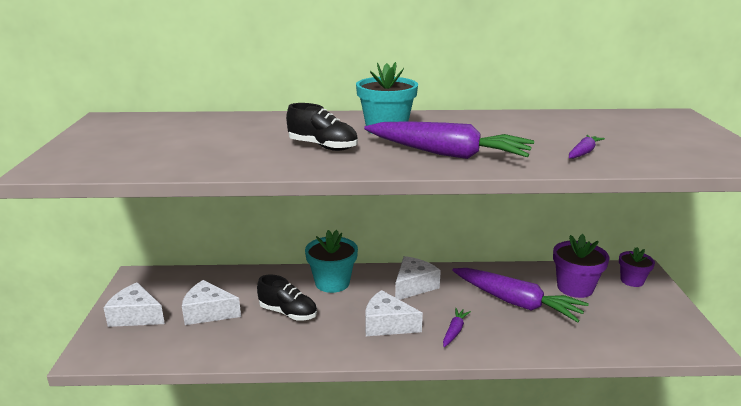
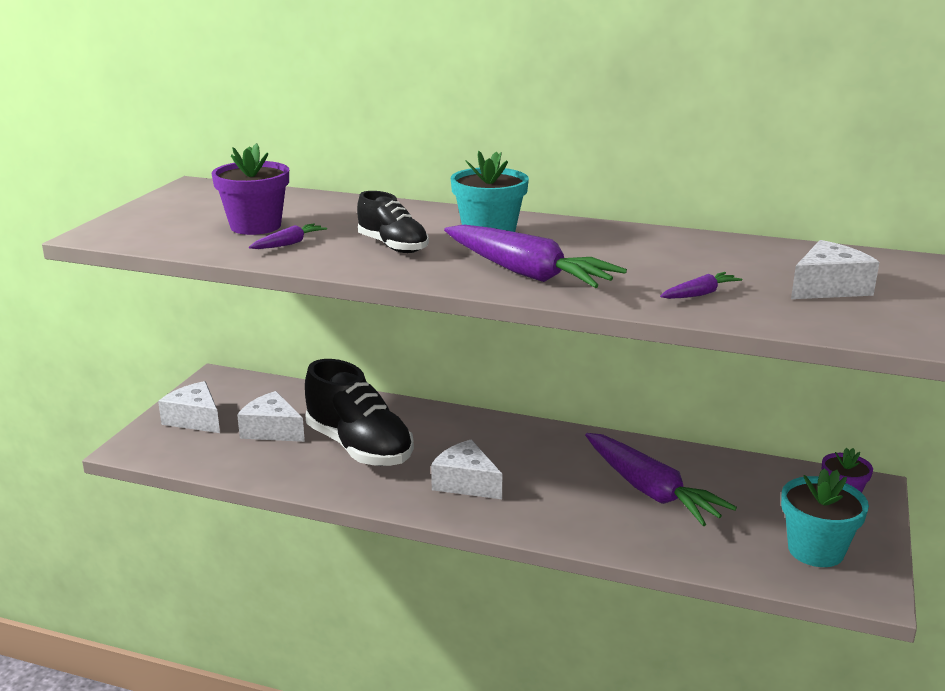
camera: 20 degrees right, 0 degrees up
black shoe [257,274,317,321] -> black shoe [305,359,414,466], size x1.75
turquoise flower pot [305,230,358,293] -> turquoise flower pot moved to [781,468,869,567]
white cheese [395,256,441,300] -> white cheese moved to [791,240,879,299]
purple carrot [443,308,471,347] -> purple carrot moved to [249,223,327,249]
purple flower pot [553,234,609,298] -> purple flower pot moved to [212,143,289,235]

